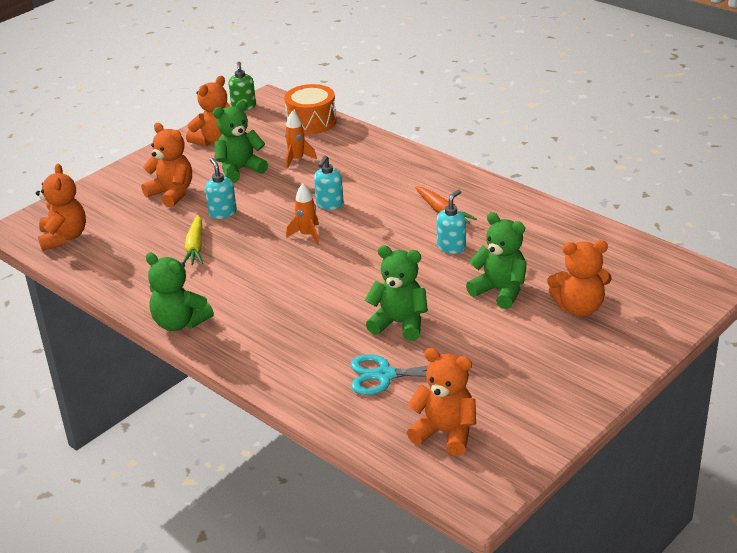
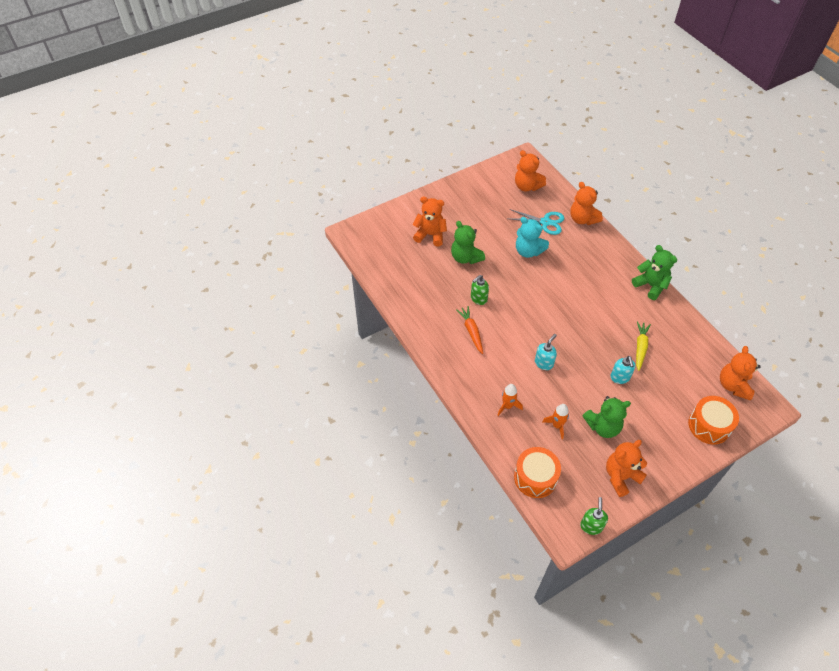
camera: 165 degrees left, 20 degrees up
orange teddy bear [141,123,192,207] -> orange teddy bear moved to [570,182,603,225]
orange rocket [286,184,319,245] -> orange rocket moved to [497,384,523,416]
green teddy bear [365,246,428,341] -> turquoise teddy bear [516,217,549,258]
turquoise soap dispenser [437,189,466,254] -> green soap dispenser [471,275,489,305]
none -> orange drum [688,396,739,445]

